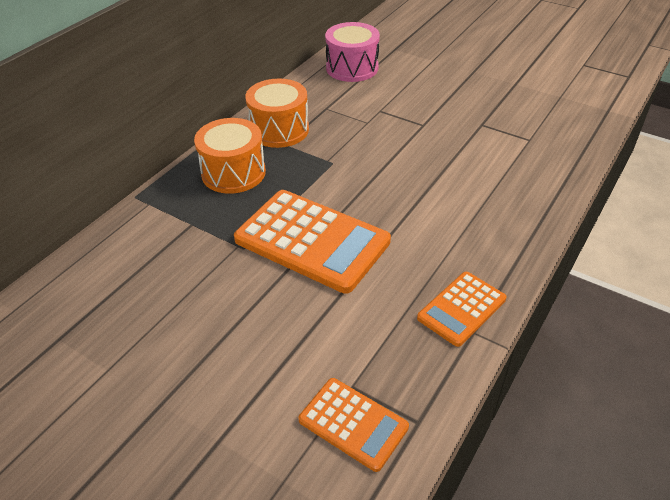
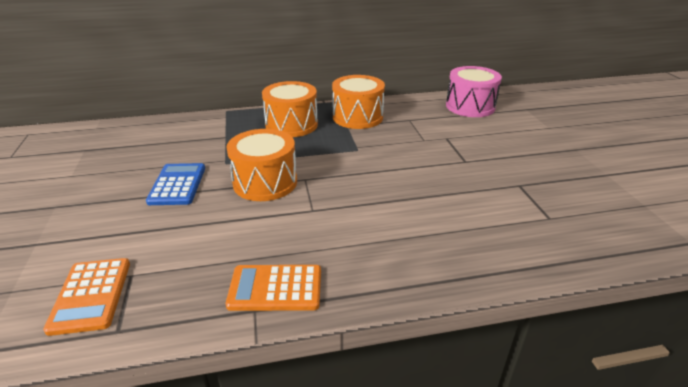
camera: 45 degrees right, 10 degrees down
orange calculator [234,190,391,294] -> orange drum [226,129,297,201]
none -> blue calculator [146,163,205,205]

